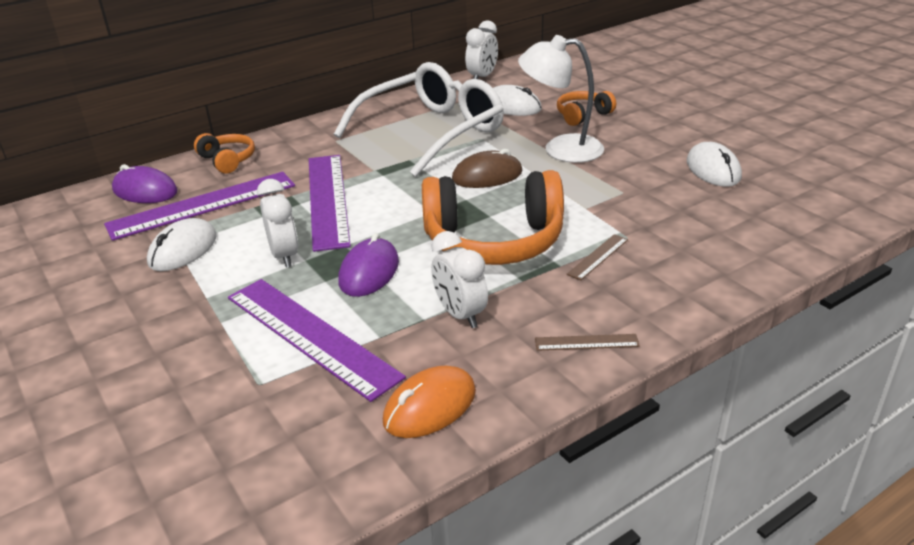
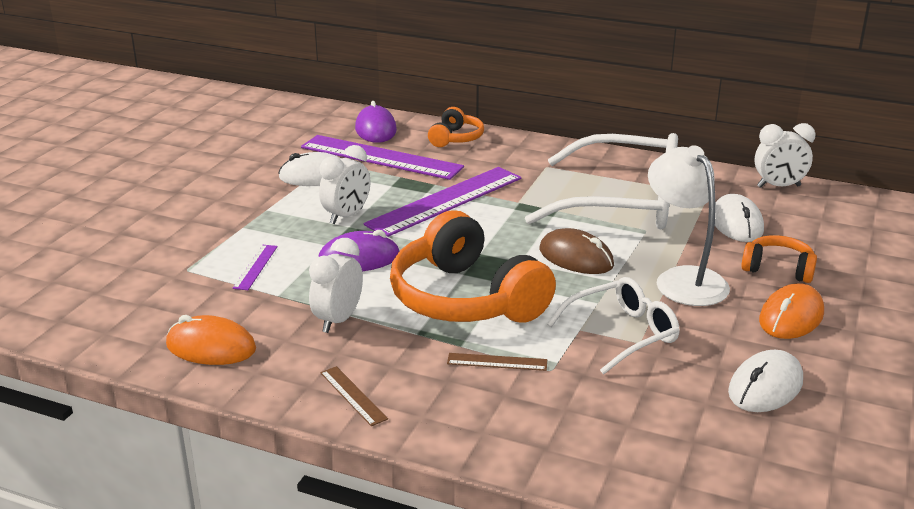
camera: 55 degrees right, 5 degrees down
purple ruler [228,279,406,402] -> purple ruler [233,245,278,290], size x0.42
none -> white glasses [547,277,680,374]
none -> orange mouse [759,283,824,339]

